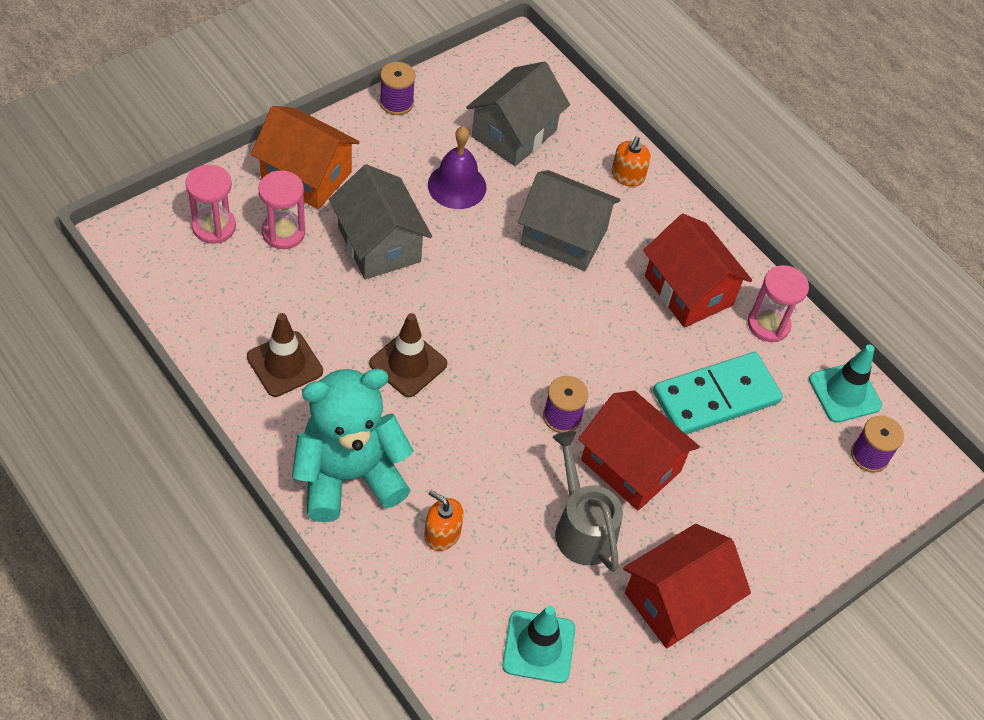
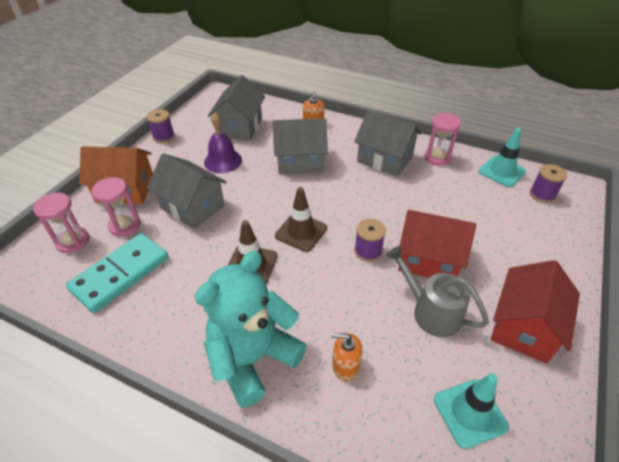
camera: 20 degrees left, 10 degrees down
brown traffic cone [247,313,323,397] -> brown traffic cone moved to [275,187,327,252]
red house [643,214,752,328] -> grey house [354,110,422,177]
turquoise domino [653,352,783,434] -> turquoise domino moved to [66,233,169,313]

